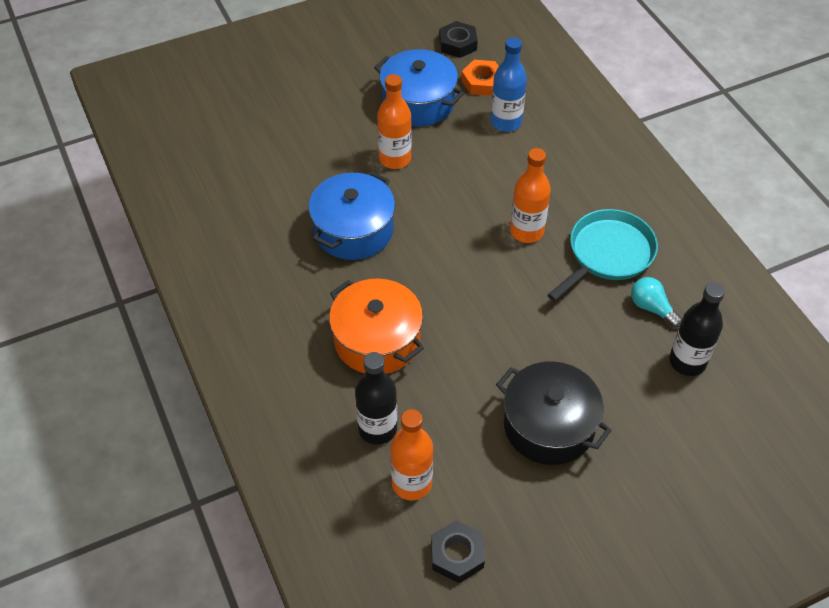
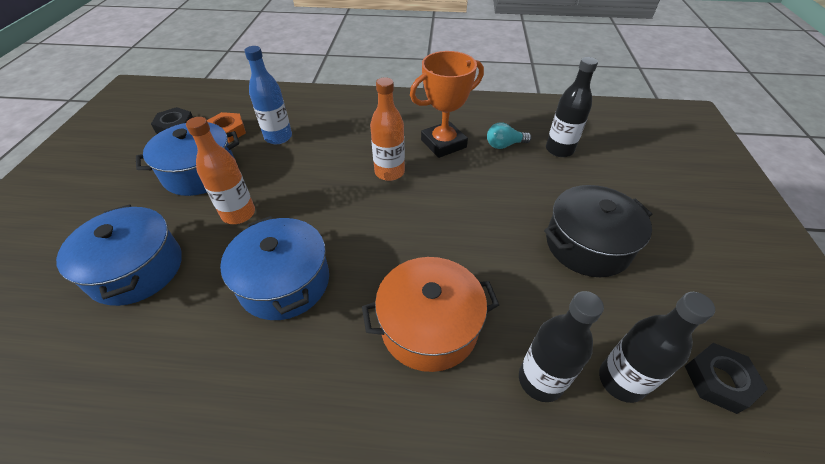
camera: 60 degrees left, 5 degrees down
orange bottle [390,409,433,500] -> black bottle [599,292,715,403]
turquoise pan [548,209,658,301] -> orange trophy [410,51,484,158]
none -> blue pot [56,204,182,306]

